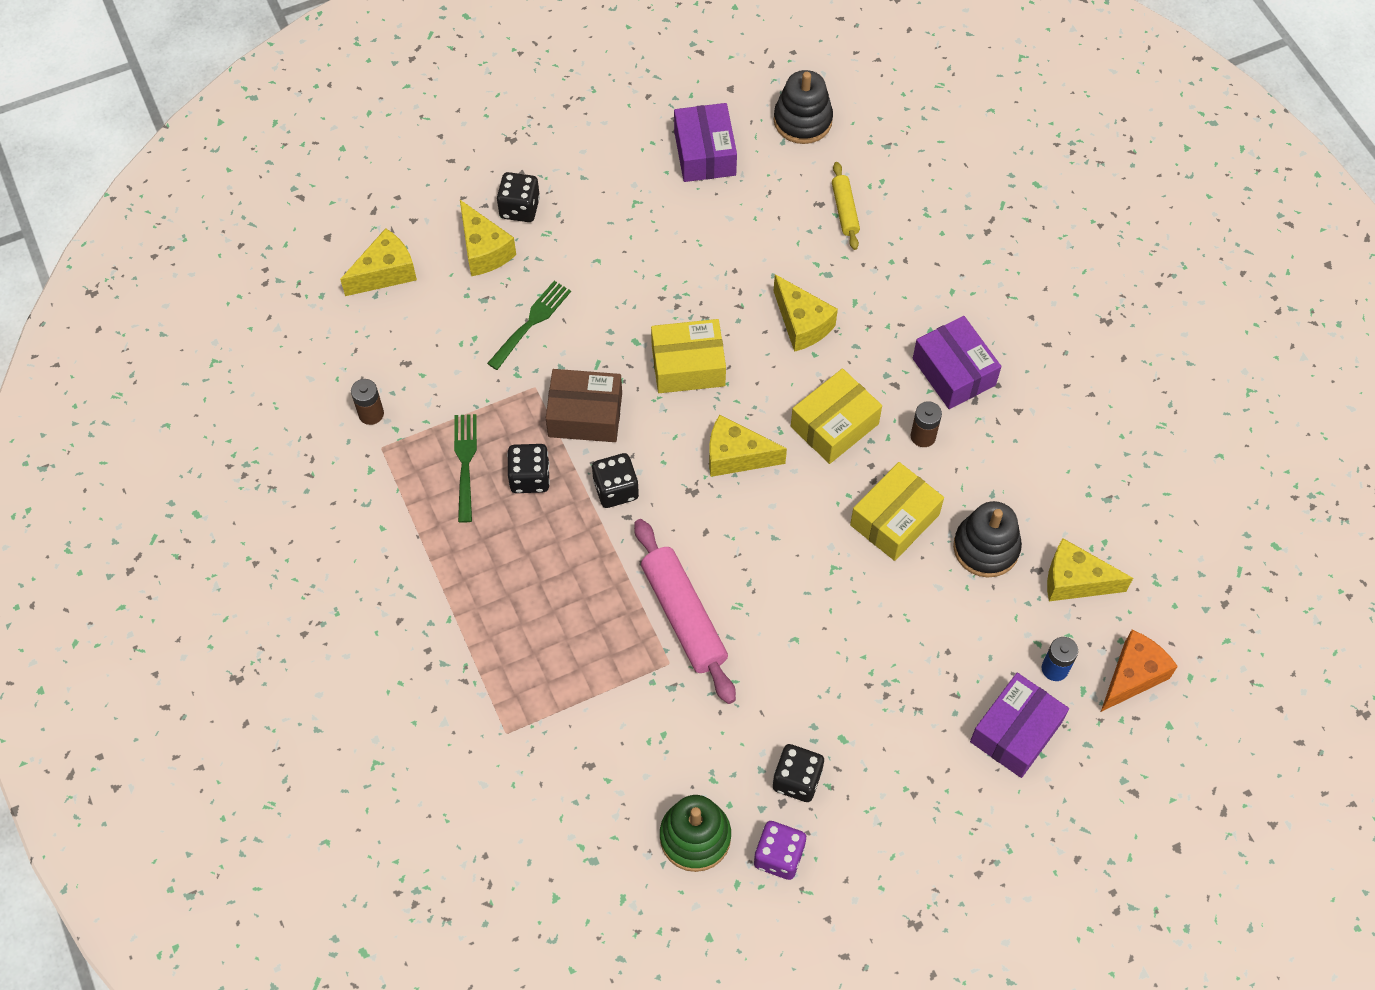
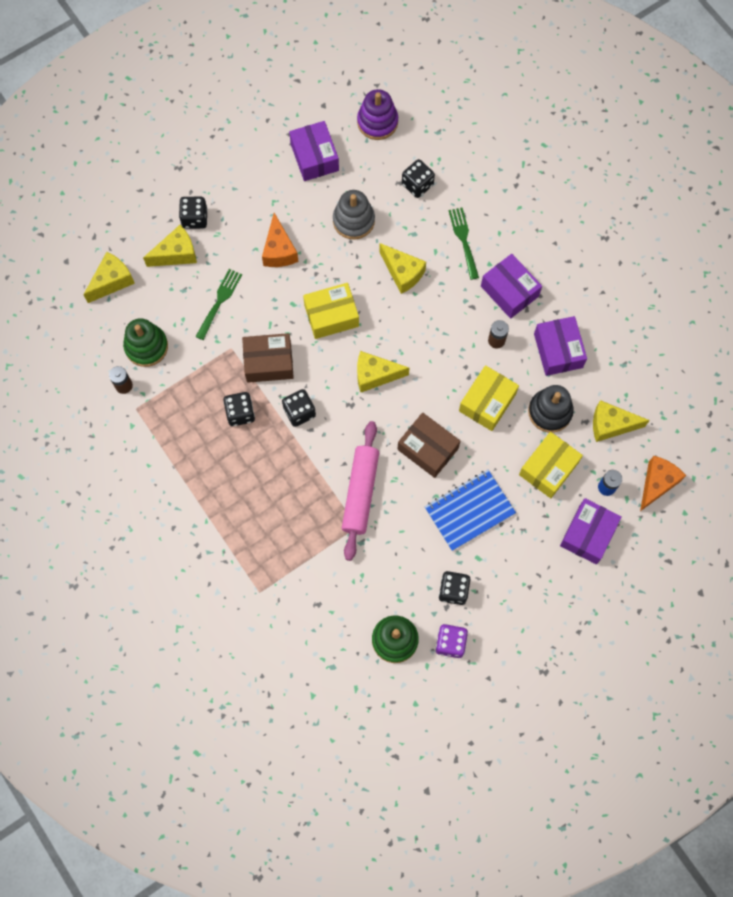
camera: 10 degrees left, 10 degrees up
green fork [454,414,477,523] -> green fork moved to [449,207,479,280]
yellow cheese [460,200,516,276] -> yellow cheese turned 75 degrees counterclockwise [143,225,197,267]
pink rolling pin [634,519,736,704] -> pink rolling pin turned 45 degrees clockwise [342,421,379,561]
black stacking toy [774,70,833,144] -> purple stacking toy [357,89,398,140]
yellow box [791,368,882,464] -> yellow box moved to [519,432,583,498]
yellow rolling pin [832,162,860,250] -> black dice [402,159,435,198]
none -> green stacking toy [123,318,168,367]
none -> orange cheese [262,213,298,267]
none -> grey stacking toy [333,190,375,239]
none -> brown box [397,412,460,478]
none -> blue notebook [425,470,516,551]
none -> purple box [534,316,587,376]

